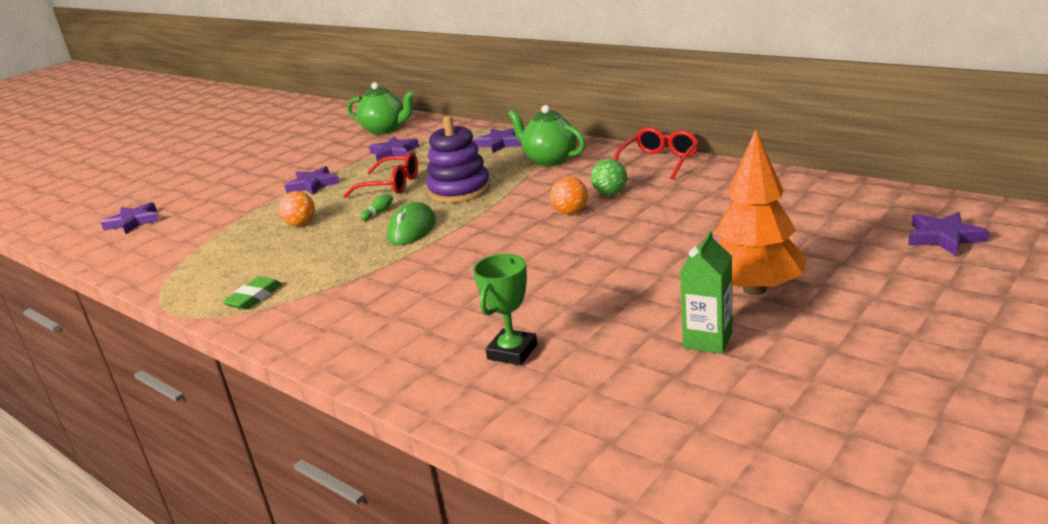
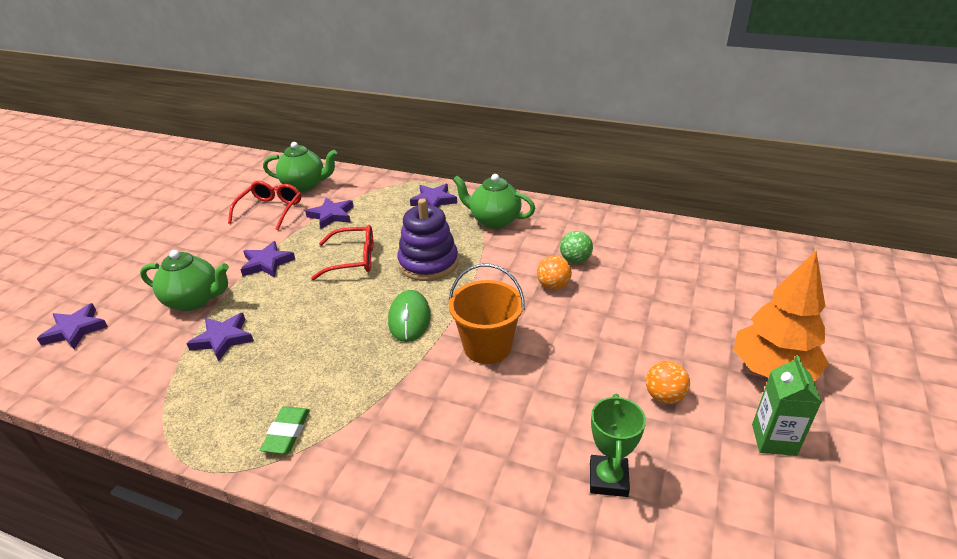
camera: 20 degrees left, 10 degrees up
orange ball [279,191,315,226] -> orange ball moved to [646,361,690,404]
green bowling pin [360,194,393,221] -> none
red glasses [614,127,699,179] -> red glasses moved to [228,181,301,230]
purple star [908,212,990,256] -> purple star moved to [186,313,254,361]
none -> green teapot [140,250,229,311]
none -> orange bucket [449,264,525,364]

